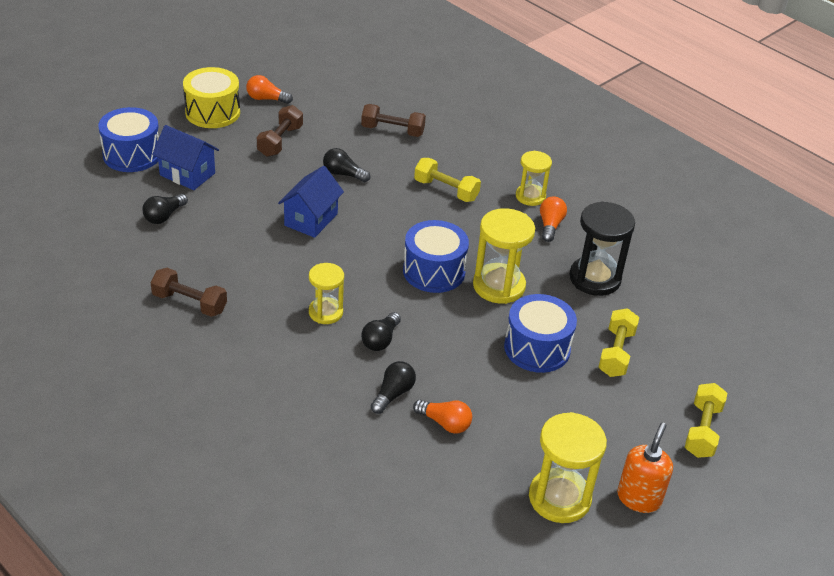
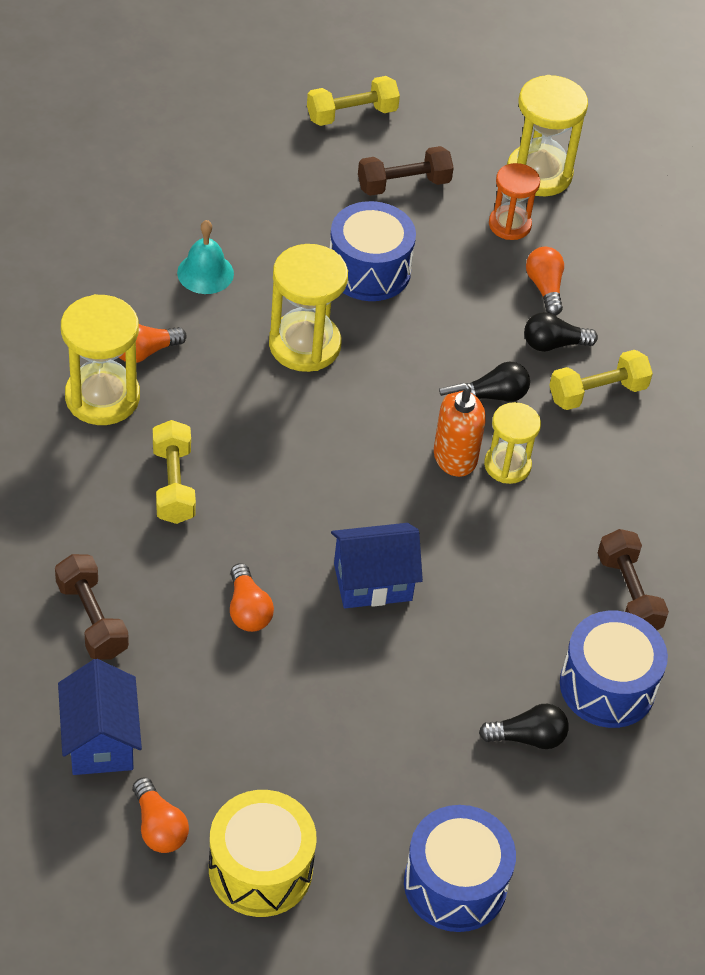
camera: 130 degrees left, 10 degrees up
blue house [152,125,219,190] -> blue house moved to [58,659,142,775]
brown dumbbell [257,105,303,157] -> brown dumbbell moved to [358,146,454,196]
black light bulb [323,148,370,182] -> orange light bulb [230,563,274,632]
blue drum [403,220,469,293] -> blue drum moved to [560,611,668,728]
yellow hourglass [516,151,552,206] -> yellow hourglass [61,294,140,425], size x1.59
black hourglass [570,201,635,296] -> turquoise bell [177,220,234,294]
yellow dumbbell [598,308,639,377] -> yellow dumbbell moved to [549,350,653,410]
orange soap dispenser [617,422,673,513] -> orange soap dispenser moved to [434,383,486,477]
none -> orange hourglass [489,163,540,240]

